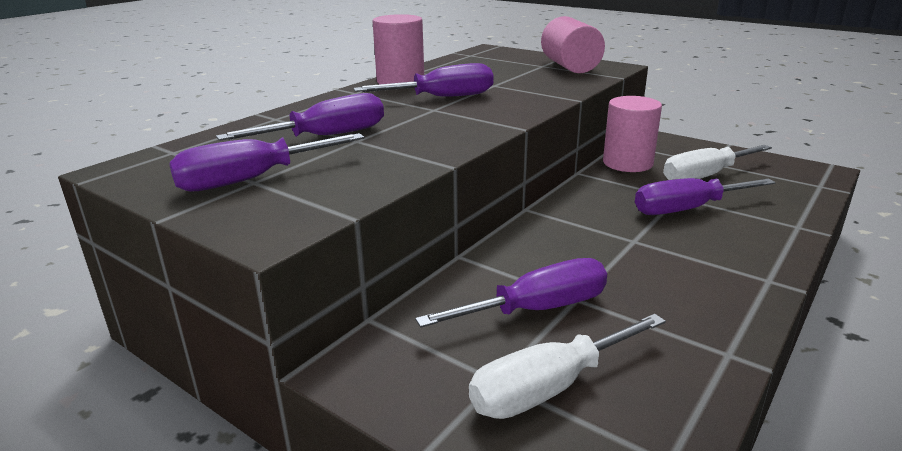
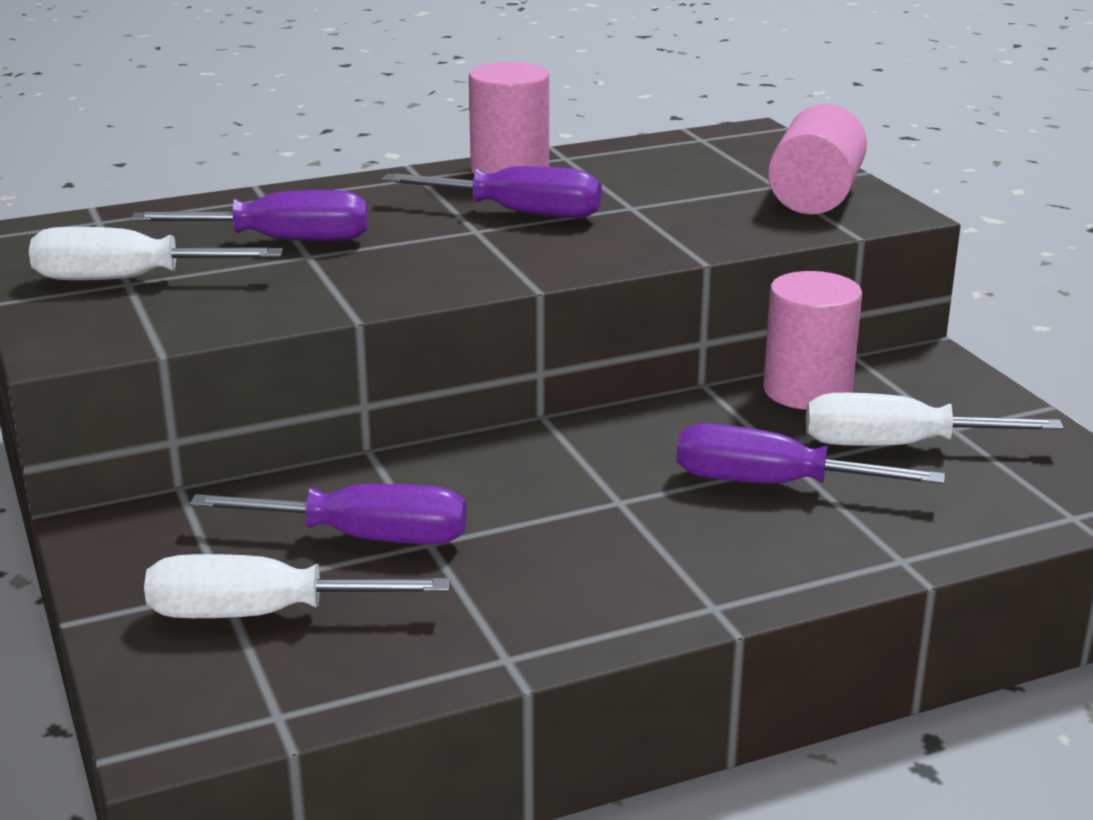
camera: 30 degrees right, 0 degrees up
purple screwdriver [169,133,365,191] -> white screwdriver [29,227,283,280]

